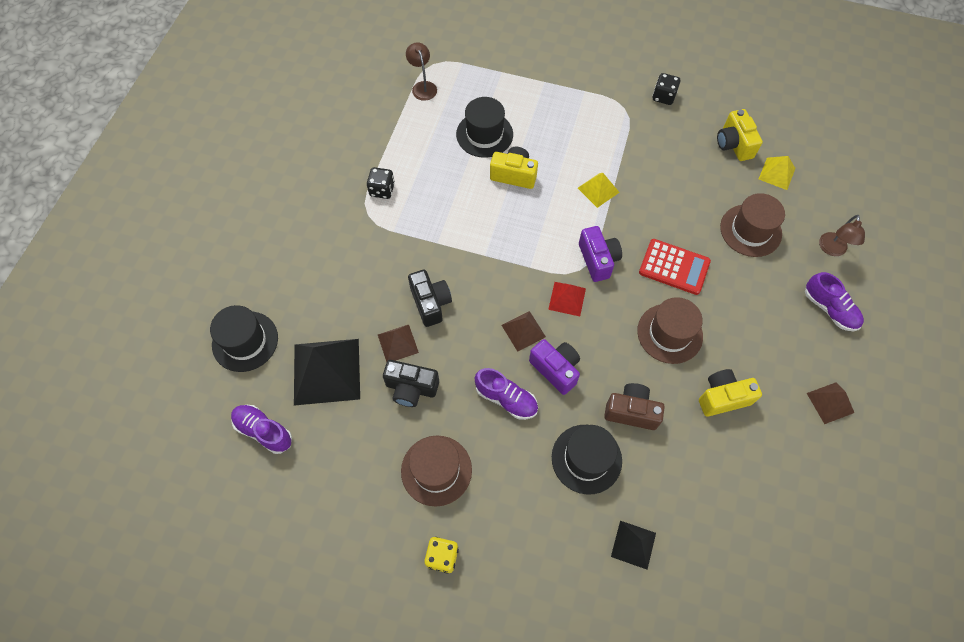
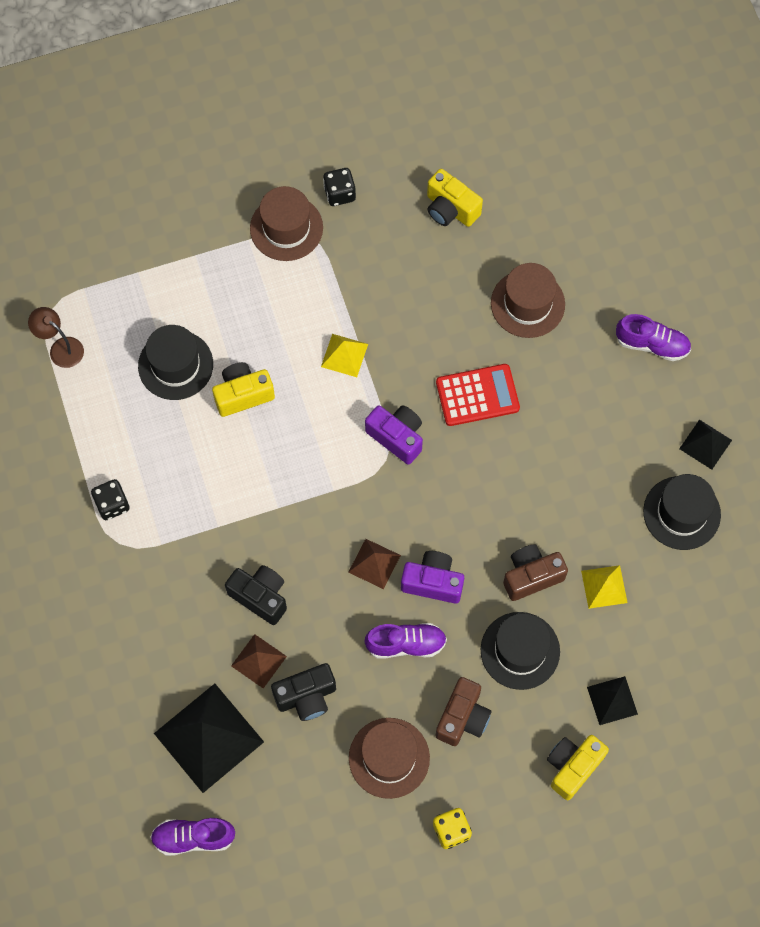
camera: 35 degrees left, 5 degrees up
black hat [210,305,278,372] -> black hat moved to [643,474,721,550]
red pyramid [548,282,586,316] -> none
brown hat [637,297,703,364] -> brown hat moved to [250,186,323,261]
yellow camera [699,369,762,417] -> yellow camera moved to [547,735,609,800]
yellow pyramid [759,156,796,190] -> yellow pyramid moved to [581,565,628,609]
brown pyramid [807,383,854,424] -> black pyramid [679,420,732,470]
brown lamp [819,215,865,256] -> none
none -> brown camera [435,677,491,746]

